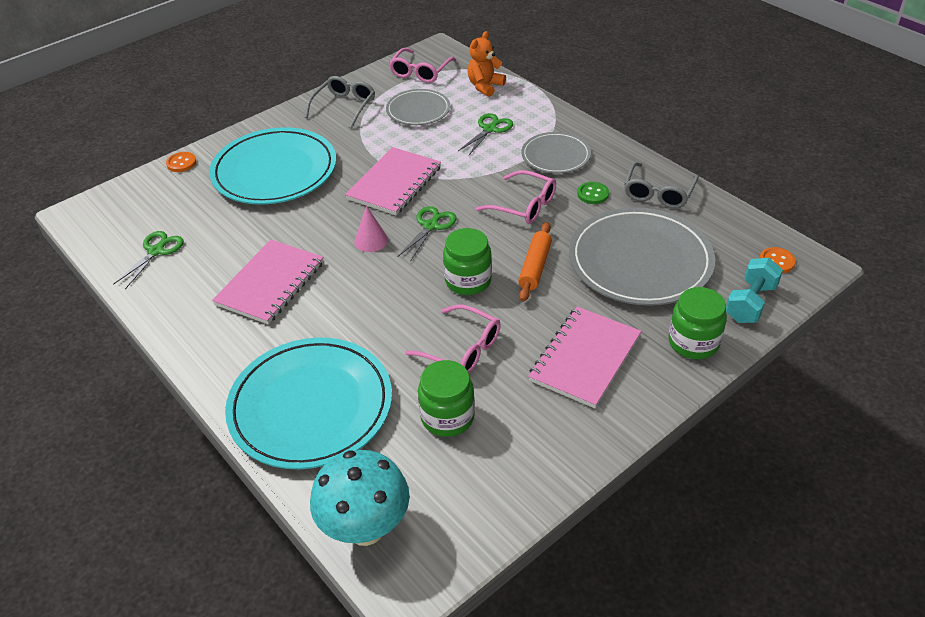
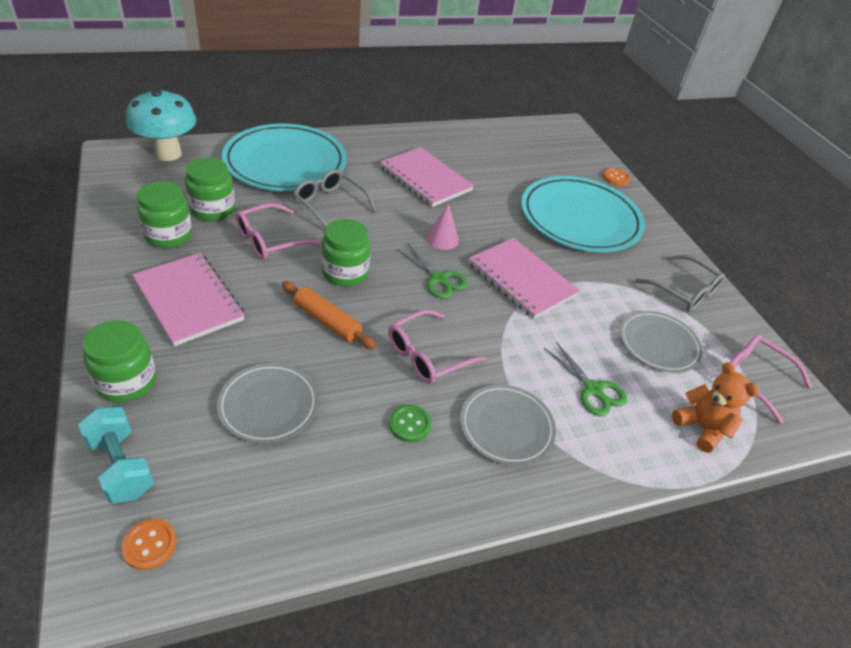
camera: 105 degrees right, 0 degrees up
green scissors [113,231,184,289] -> none
grey plate [569,207,715,306] -> grey plate [217,363,318,443], size x0.55
grey glasses [624,162,699,208] -> grey glasses moved to [293,169,377,228]
none -> green jar [137,181,192,248]

